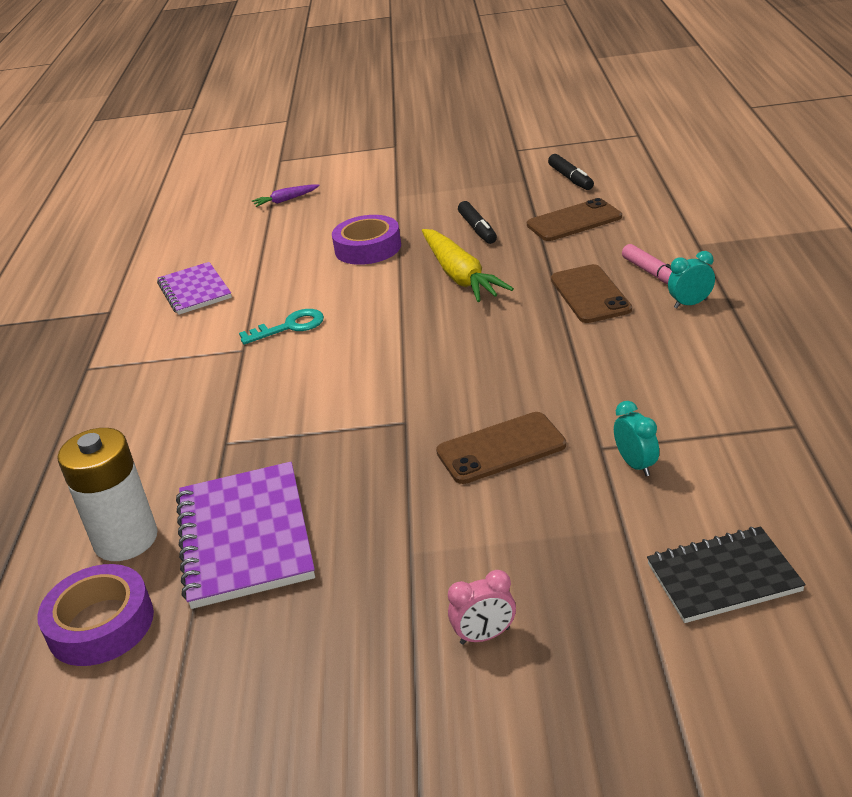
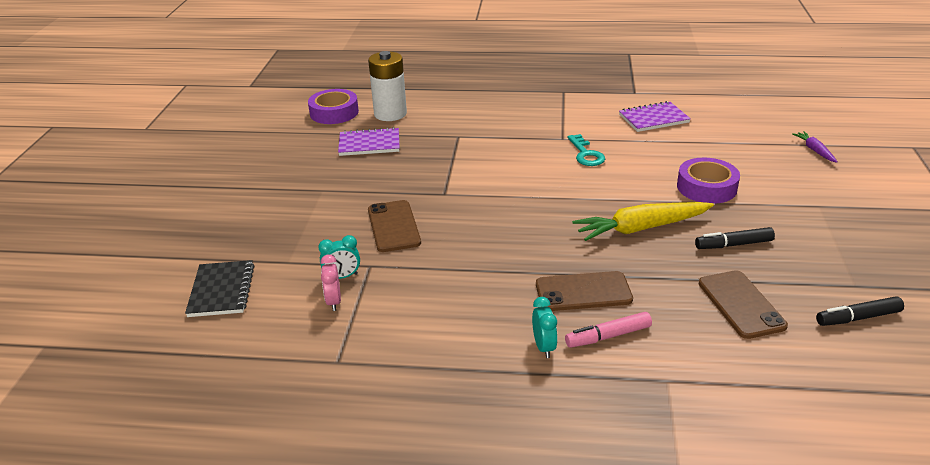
camera: 95 degrees right, 0 degrees up
purple notebook [176,462,315,609] -> purple notebook [338,127,400,156], size x0.65
pink clock [448,570,516,645] -> pink clock moved to [320,254,341,311]

